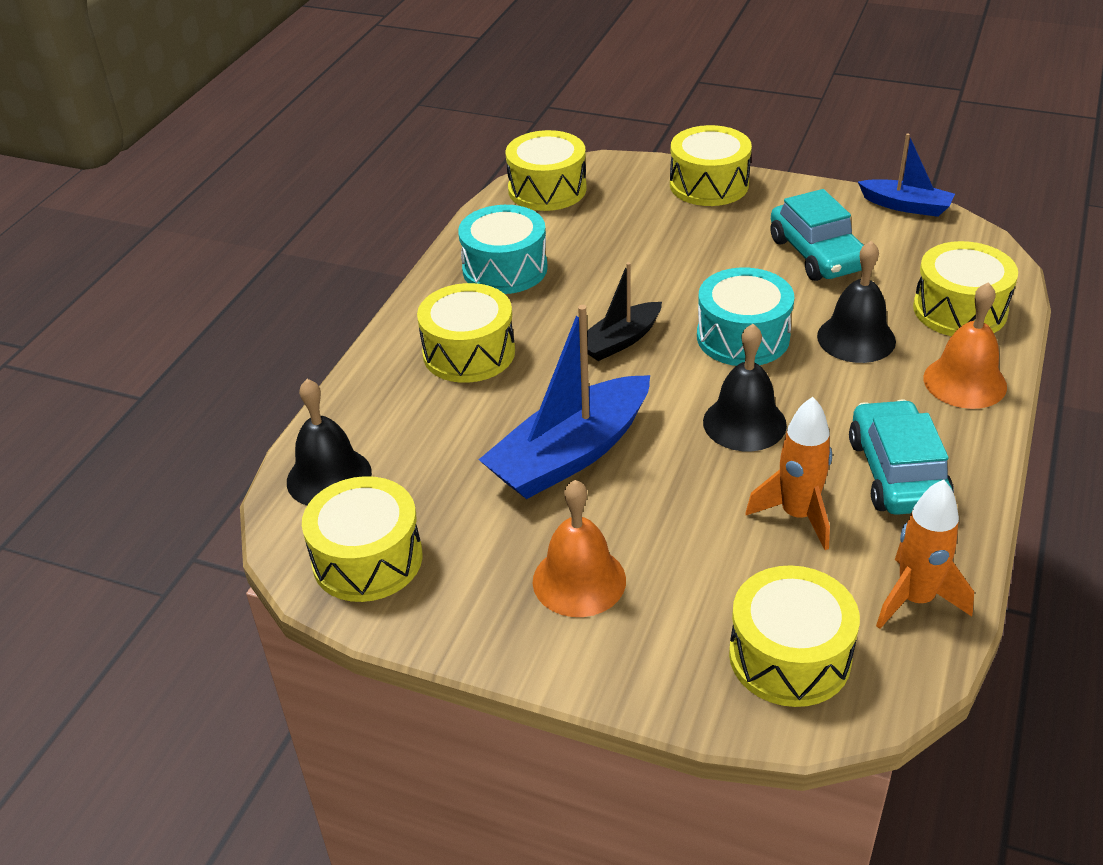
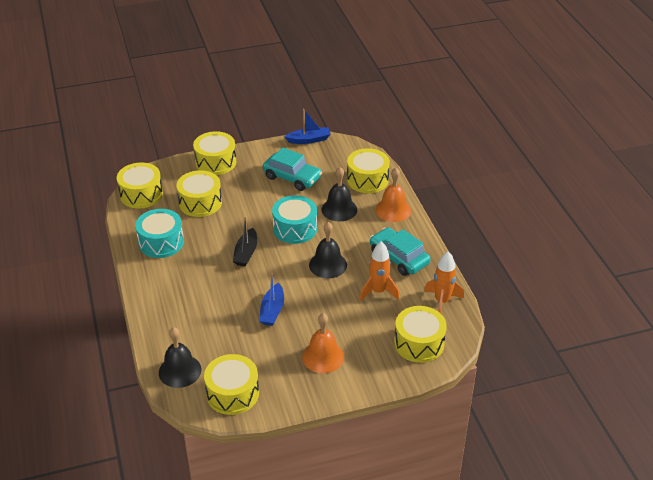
camera: 40 degrees left, 0 degrees up
yellow drum [417,283,515,383] -> yellow drum moved to [176,170,222,217]
blue boat [478,305,650,499] -> blue boat [259,273,284,326], size x0.57

